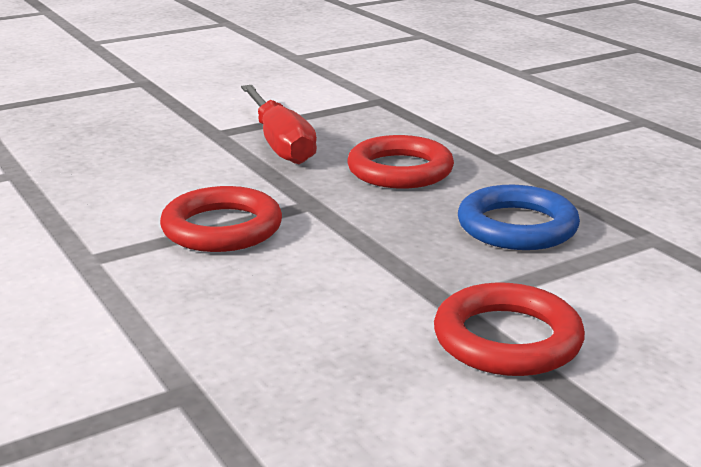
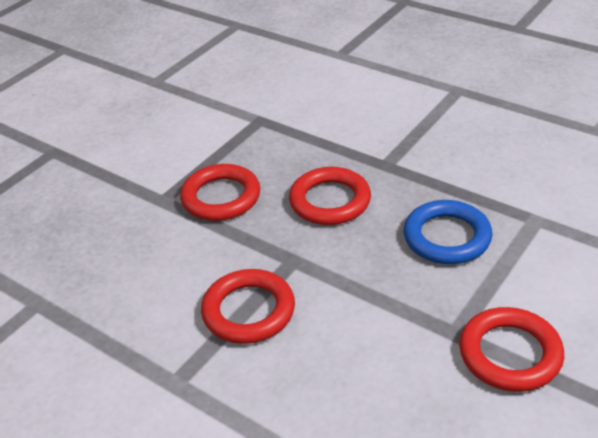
camera: 20 degrees left, 15 degrees up
red screwdriver [241,85,317,164] -> red ring [180,164,260,221]

